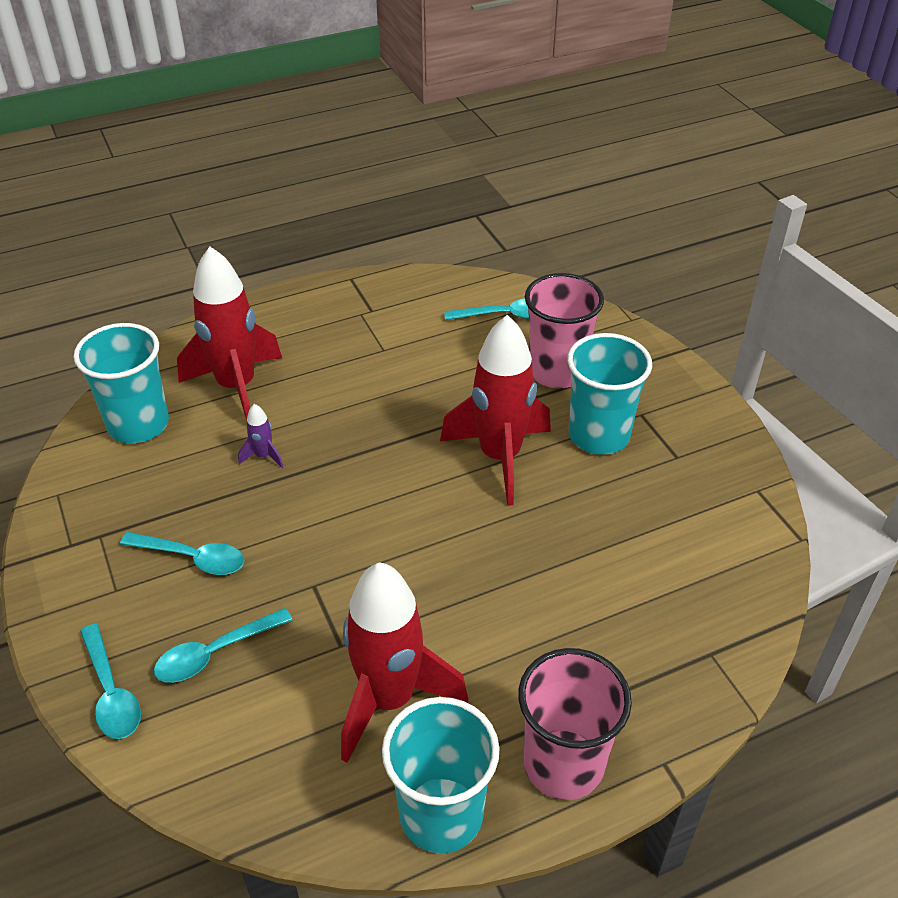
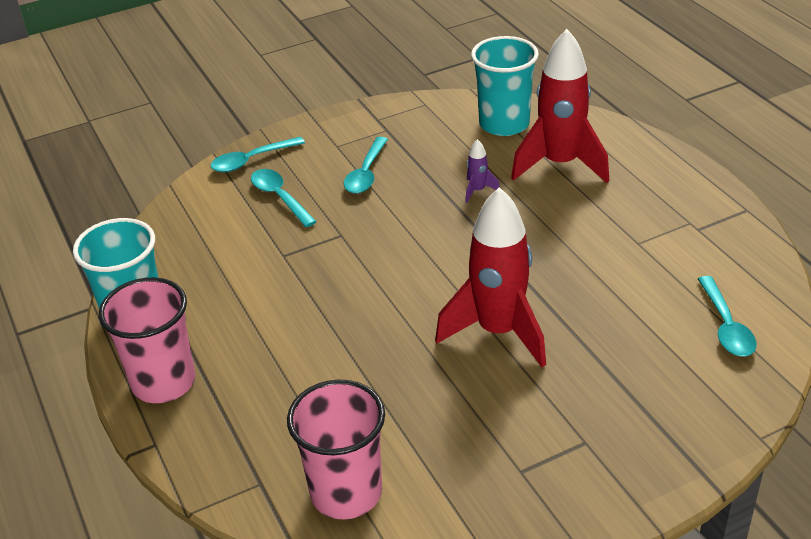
camera: 90 degrees right, 5 degrees down
red rocket [341,562,468,763] -> none
pink cup [525,273,604,388] -> pink cup moved to [287,380,385,519]
turquoise cup [567,333,652,455] -> none

